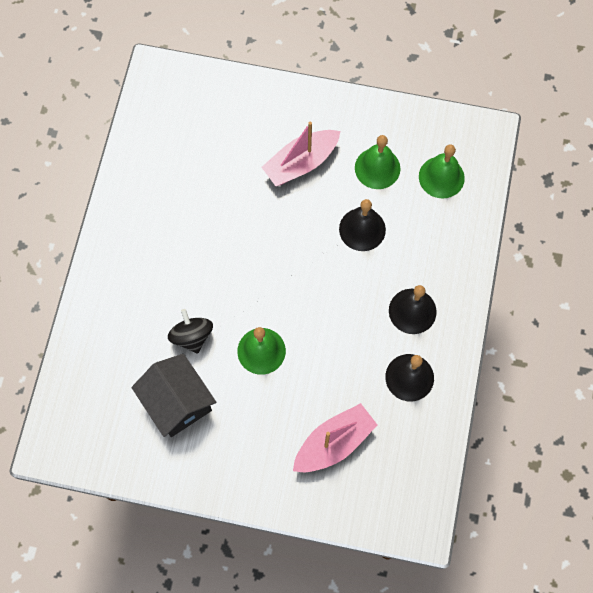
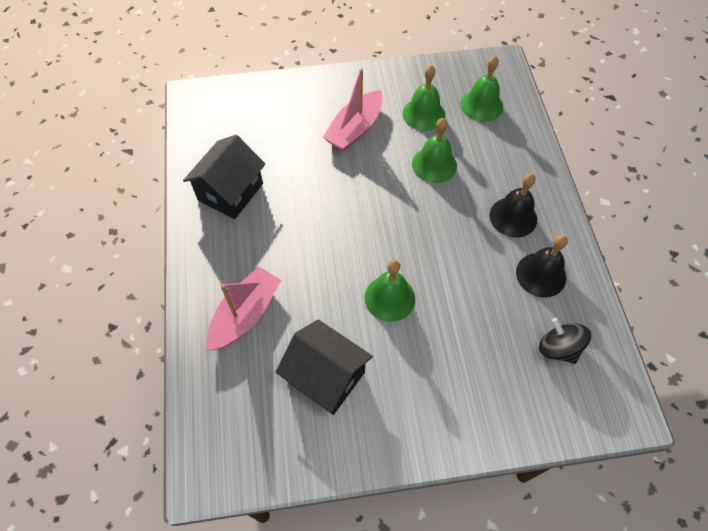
camera: 20 degrees left, 10 degrees down
black spinning top [168,309,213,354] -> black spinning top moved to [539,318,591,364]
pink boat [293,403,377,473] -> pink boat moved to [206,267,281,351]
black bell [339,199,386,251] -> green bell [412,118,457,183]
none -> black house [183,135,265,219]

